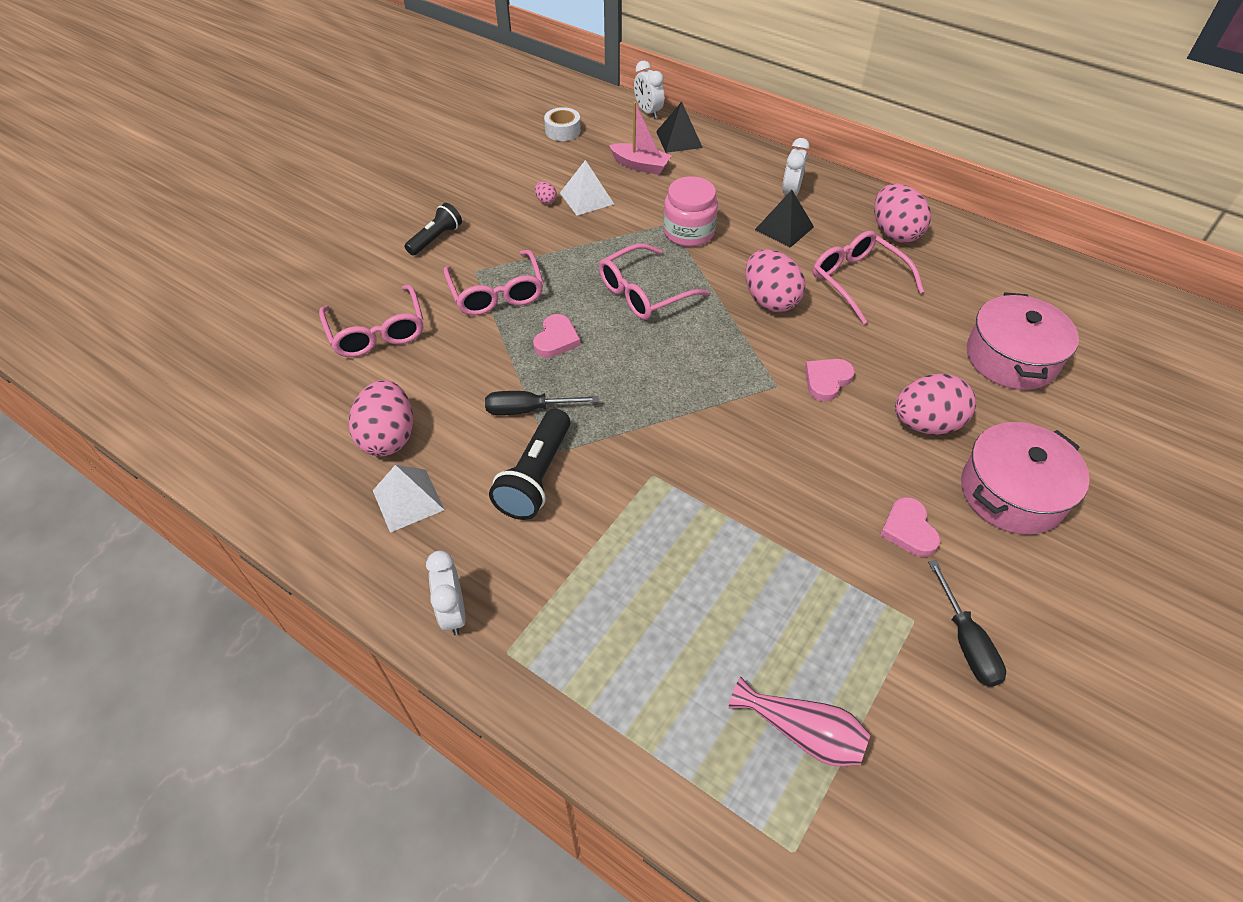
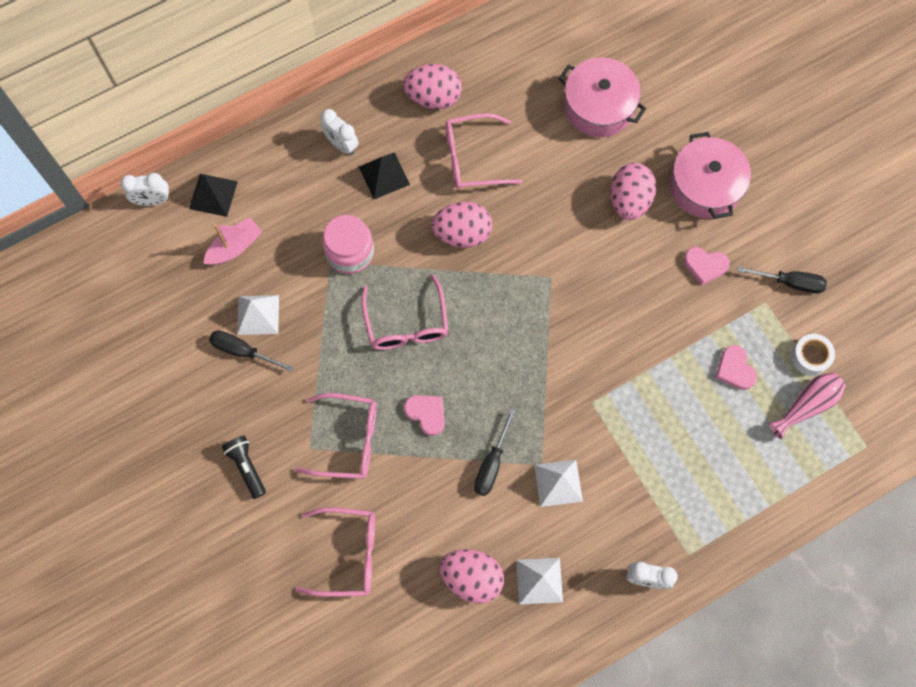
camera: 65 degrees left, 20 degrees up
black flashlight [489,409,570,520] -> white pyramid [534,460,583,507]
pink egg [535,181,557,204] -> black screwdriver [209,330,294,372]
white tape [544,107,581,141] -> white tape moved to [791,334,835,376]
pink heart [805,359,855,402] -> pink heart moved to [715,345,757,390]

